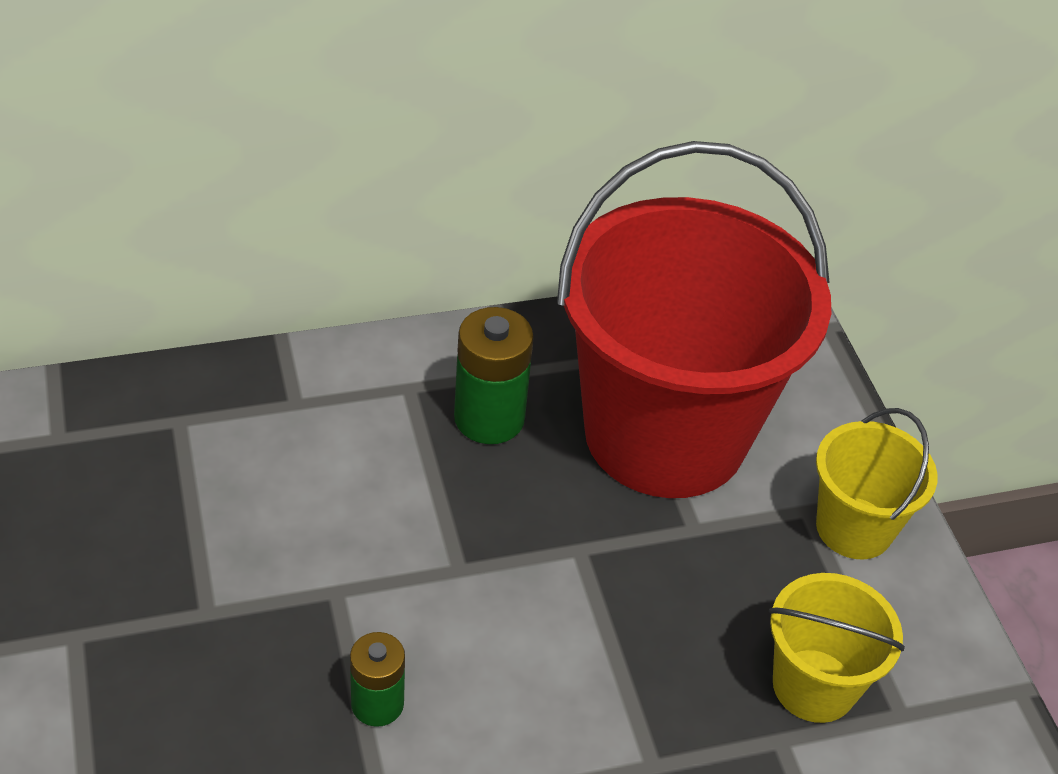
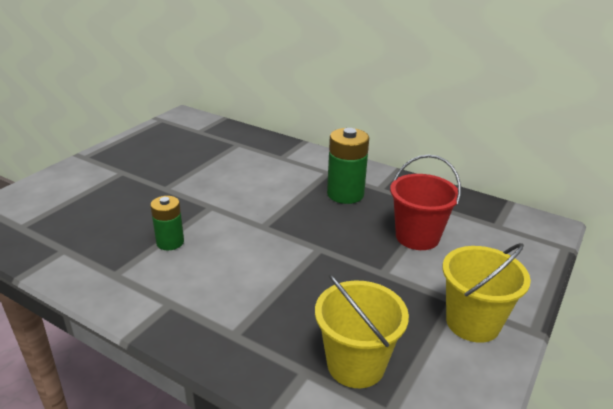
camera: 50 degrees right, 15 degrees down
red bucket [557,141,831,498] -> red bucket [390,155,461,250], size x0.45

